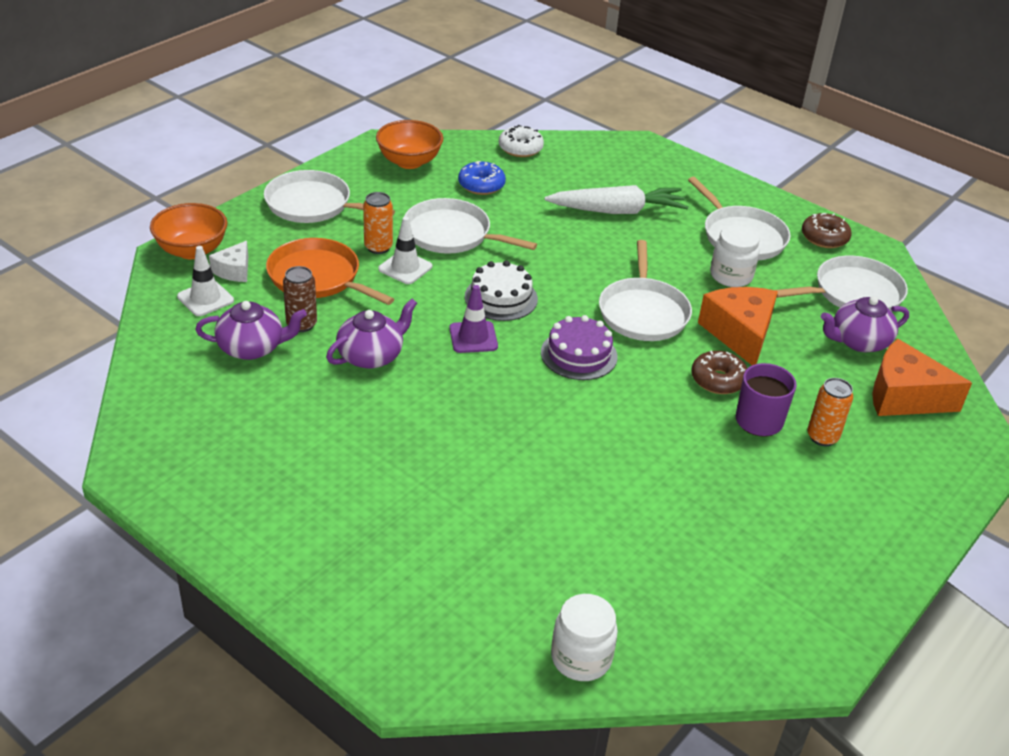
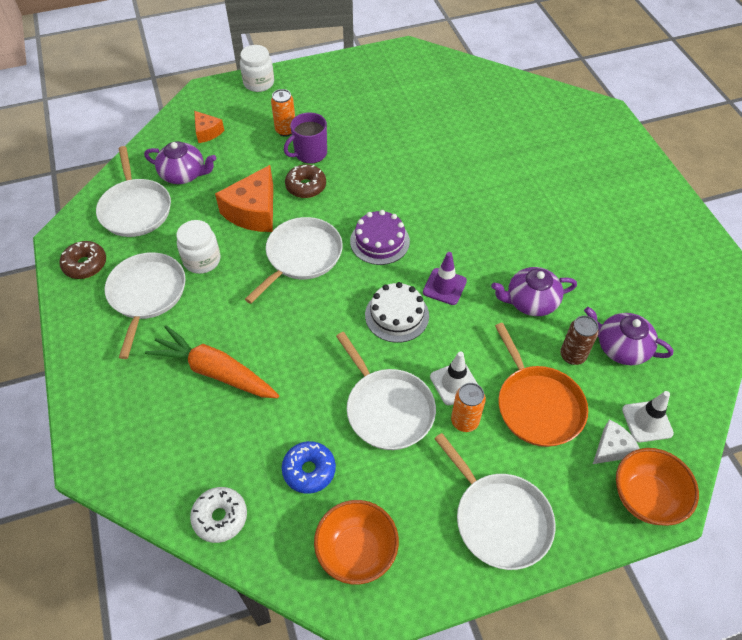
camera: 145 degrees left, 15 degrees up
white carrot [544,185,689,214] -> orange carrot [145,325,279,398]
white jar [551,594,618,681] -> white jar moved to [240,45,274,92]
white pan [775,256,908,311] -> white pan turned 120 degrees counterclockwise [96,146,171,237]
orange cheese [872,339,972,416] -> orange cheese [194,111,224,143], size x0.55

